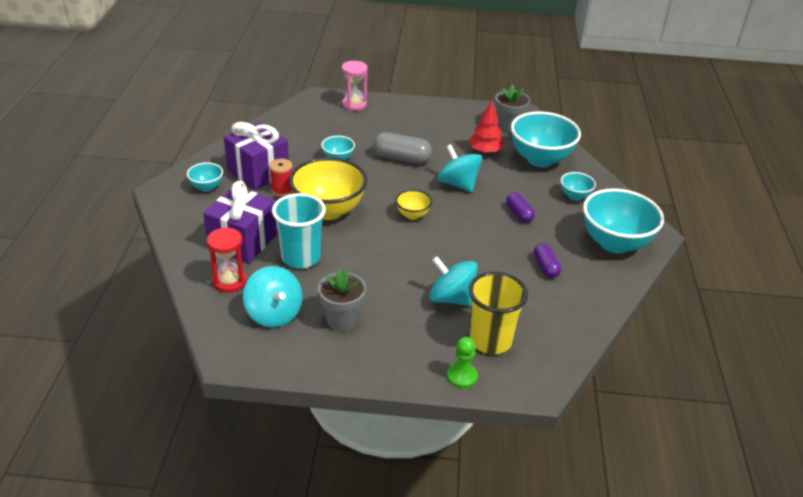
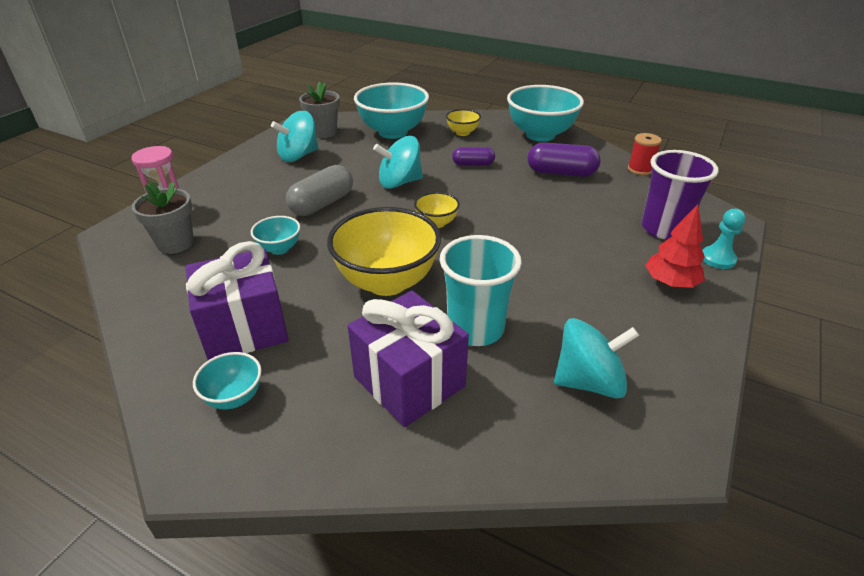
camera: 65 degrees left, 0 degrees up
red hourglass [207,227,247,293] -> none
red spool [269,159,293,196] -> red spool moved to [628,133,662,175]
grey flower pot [318,269,366,331] -> grey flower pot moved to [132,181,194,254]
turquoise spinning top [429,256,478,306] -> turquoise spinning top moved to [271,111,318,162]
green pawn [447,337,478,388] -> turquoise pawn [702,209,746,269]
red tree [468,101,504,154] -> red tree moved to [645,204,705,288]
yellow cup [469,272,528,354] -> purple cup [642,150,719,240]
purple capsule [534,243,561,278] -> purple capsule [528,142,601,177], size x1.61
turquoise bowl [561,172,596,201] -> yellow bowl [446,109,481,136]

